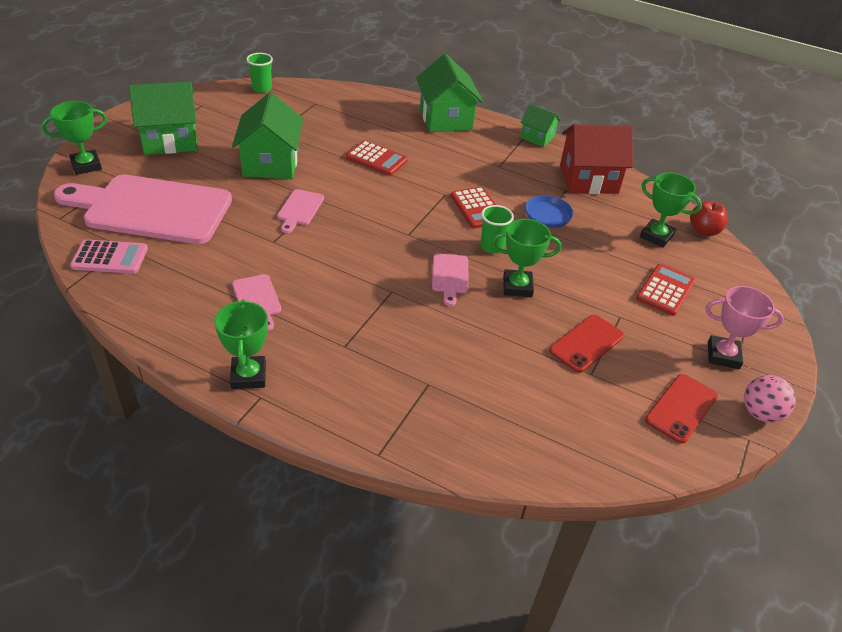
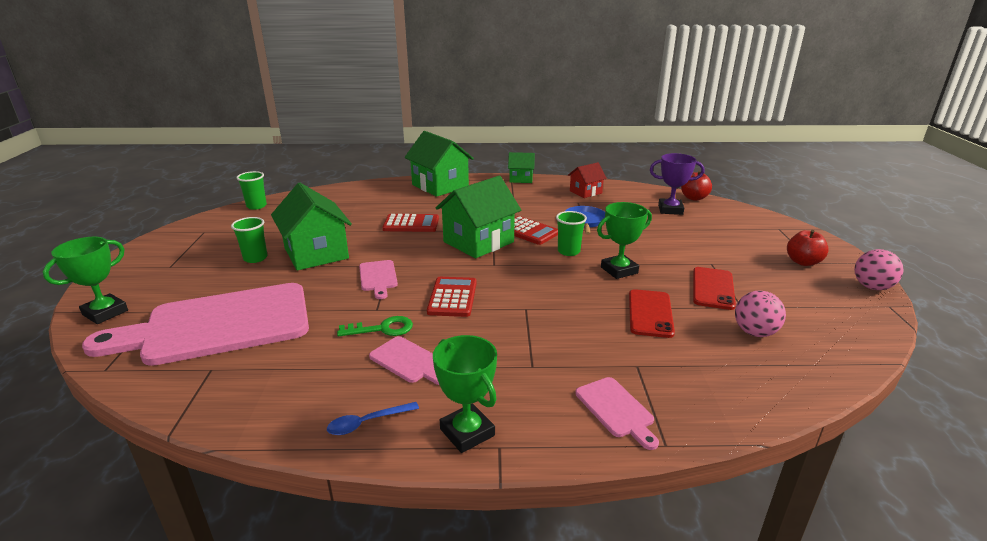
camera: 25 degrees left, 15 degrees down
pink calculator [70,239,148,274] -> none
green house [129,82,198,155] -> green house moved to [436,176,521,258]
pink cutting board [432,254,469,306] -> pink cutting board moved to [575,377,659,450]
red house [560,124,633,194] -> red house [568,162,607,198], size x0.55
red calculator [636,264,695,316] -> red calculator moved to [427,277,477,317]
green trophy [640,173,702,248] -> purple trophy [650,153,704,215]
red phone [645,374,718,444] -> red phone moved to [629,289,675,338]
pink trophy [706,286,784,369] -> red apple [787,230,829,266]
none -> green cup [231,217,267,263]
none -> blue spoon [327,402,419,435]
none -> green key [337,316,413,336]
none -> pink ball [735,291,786,337]

